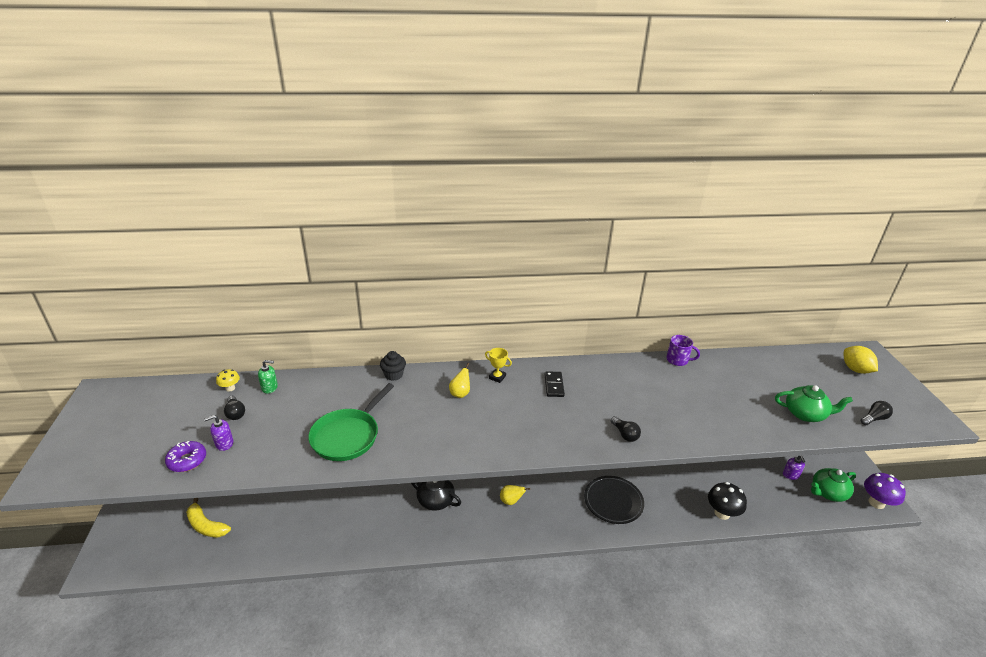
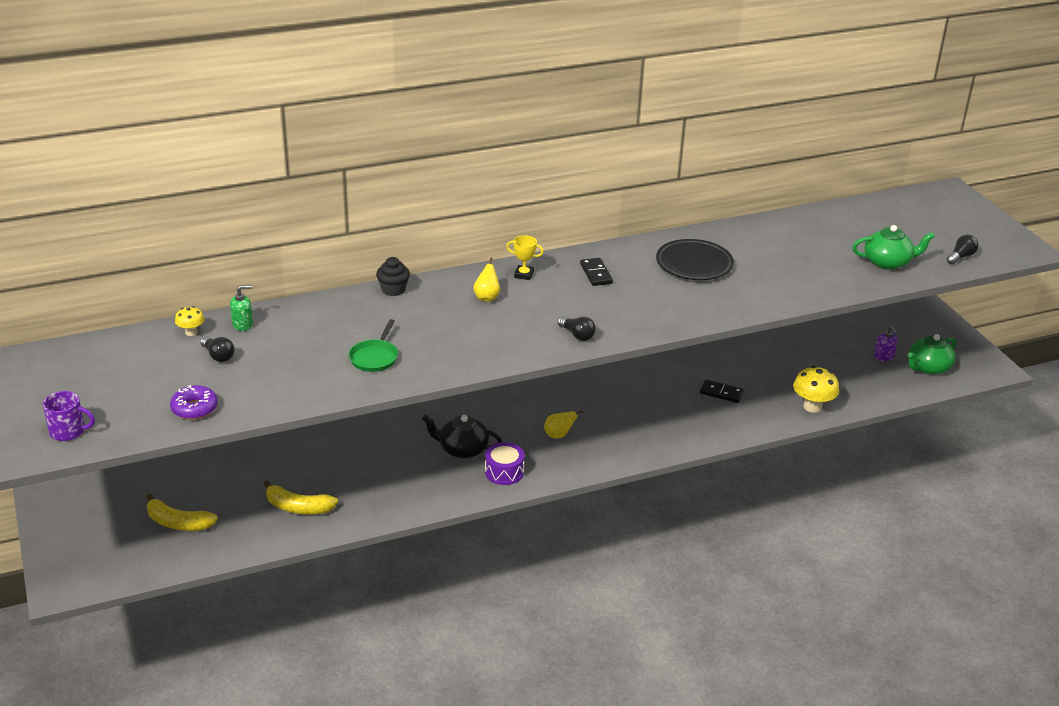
camera: 15 degrees left, 0 degrees up
purple soap dispenser [204,415,233,451] -> none
green pan [308,383,394,461] -> green pan [349,319,398,372], size x0.59
black plate [584,476,644,524] -> black plate moved to [656,239,734,280]
black light bulb [611,416,641,442] -> black light bulb moved to [558,317,596,341]
purple mug [666,335,700,366] -> purple mug moved to [43,391,95,441]
black mushroom [708,482,747,520] -> yellow mushroom [793,366,839,413]
yellow lemon [844,346,878,374] -> none
purple mushroom [864,473,906,509] -> none
none -> yellow banana [263,480,338,514]
none -> purple drum [485,442,525,485]
none -> black domino [700,379,744,403]

